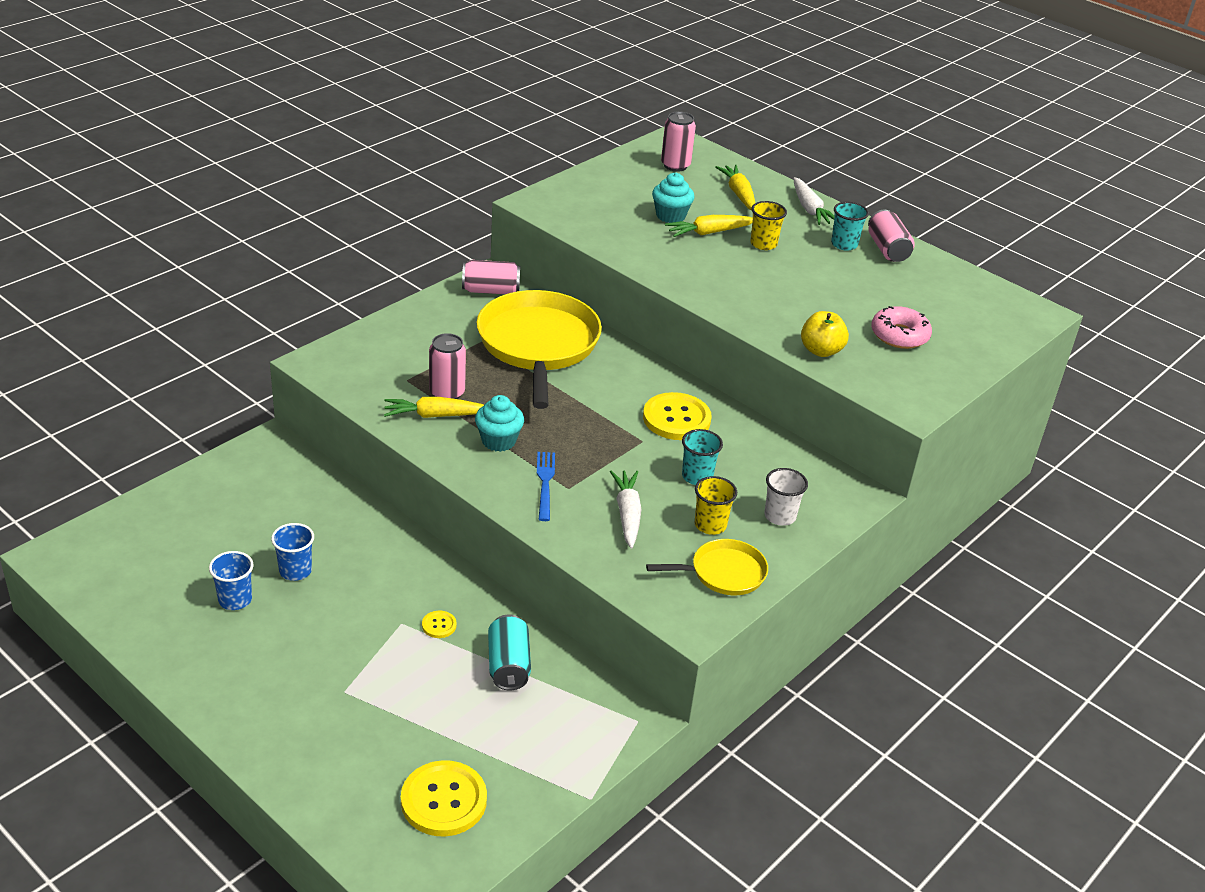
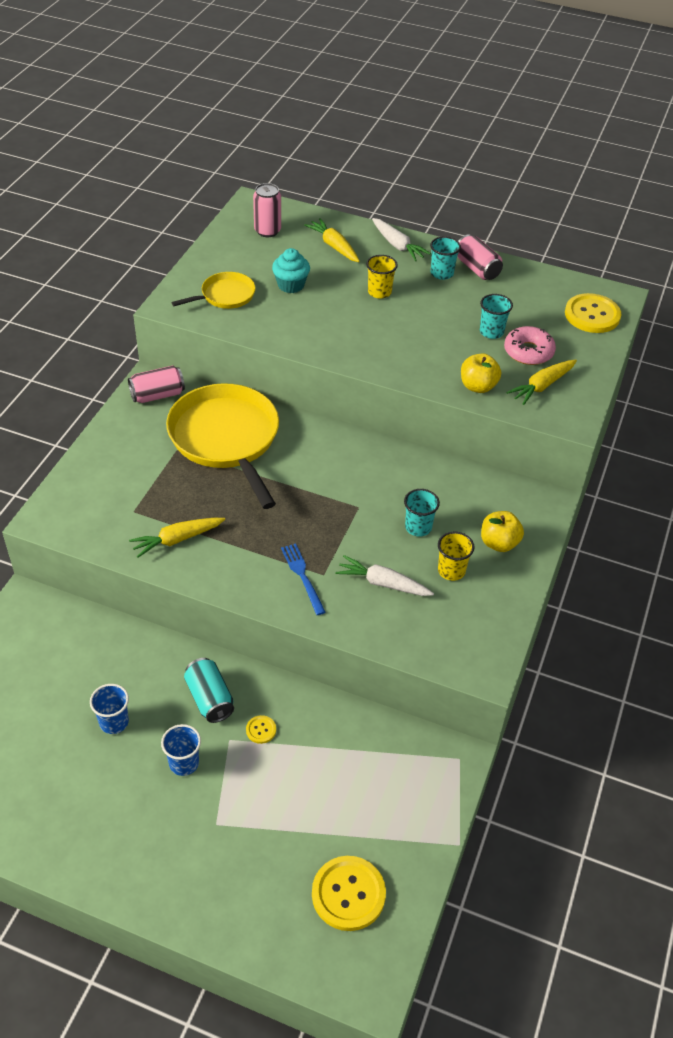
camera: 20 degrees left, 10 degrees up
blue cup [209,551,254,610] -> blue cup moved to [161,724,201,776]
pink can [429,333,466,399] -> none
turquoise cupcake [475,395,524,452] -> none
turquoise can [488,614,531,690] -> turquoise can moved to [184,658,234,723]
white carrot [610,470,642,548] -> white carrot turned 45 degrees counterclockwise [335,555,434,596]
yellow button [643,392,712,440] -> yellow button moved to [565,293,622,333]
yellow pan [646,539,768,595] -> yellow pan moved to [171,272,256,309]
yellow carrot [665,215,753,237] -> yellow carrot moved to [506,360,577,405]
white cup [764,468,808,526] -> yellow apple [481,511,524,552]
none -> turquoise cup [480,294,513,339]

